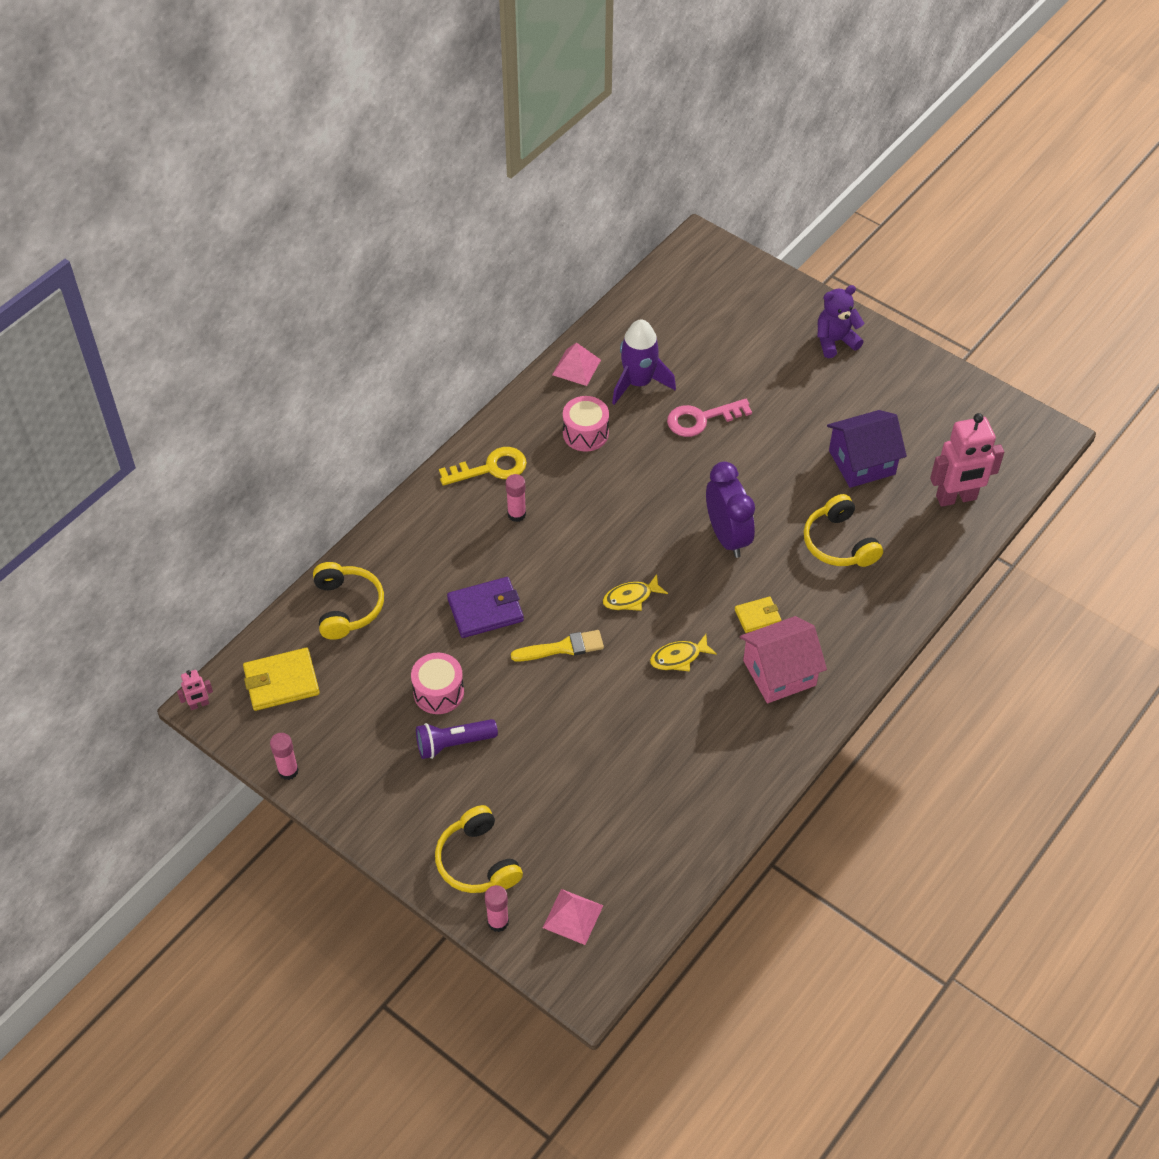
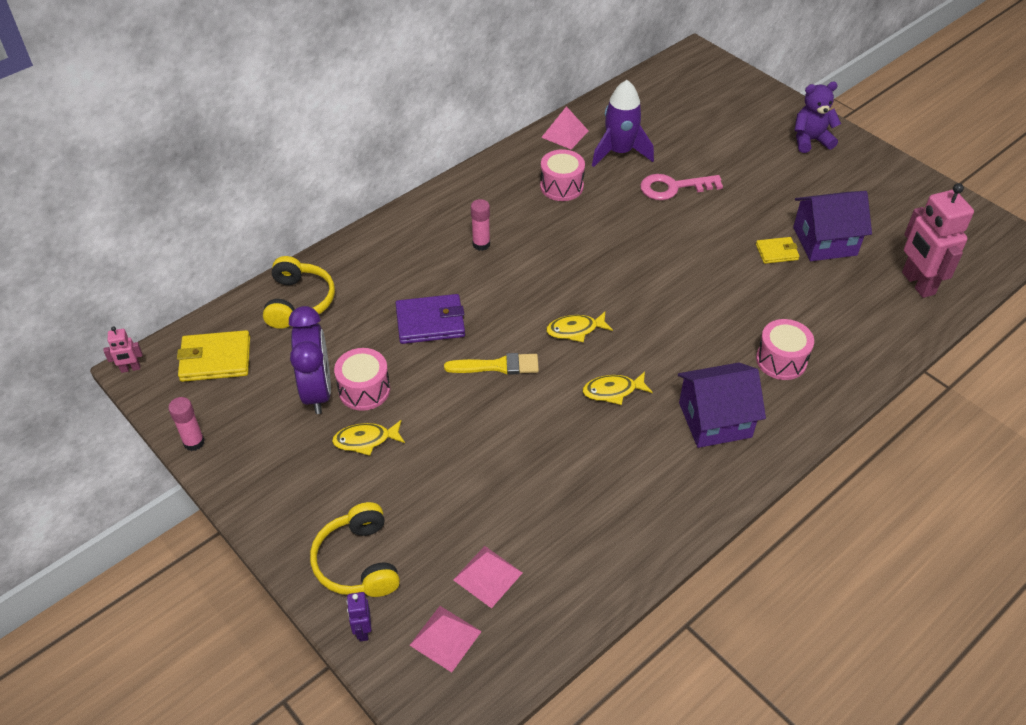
camera: 10 degrees right, 5 degrees down
purple flashlight [416,719,498,759] -> yellow fish [332,420,405,456]
yellow key [439,447,527,486] -> none
pink glue stick [485,885,509,932] -> purple robot [347,592,372,642]
purple clock [706,461,755,558] -> purple clock moved to [289,306,331,414]
yellow wallet [735,597,781,633] -> yellow wallet moved to [756,237,800,264]
pink house [740,616,827,703] -> purple house [678,363,766,448]
yellow headphones [804,494,883,567] -> none
pink robot [930,413,1004,507] -> pink robot turned 75 degrees clockwise [902,183,974,298]
none -> pink pyramid [453,546,522,608]
none -> pink drum [756,319,814,380]

